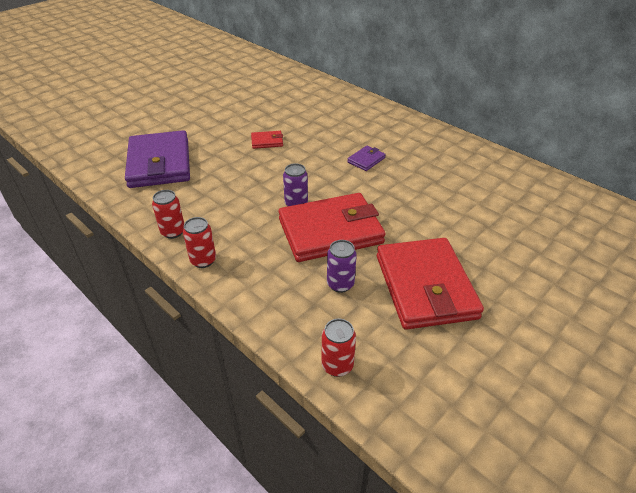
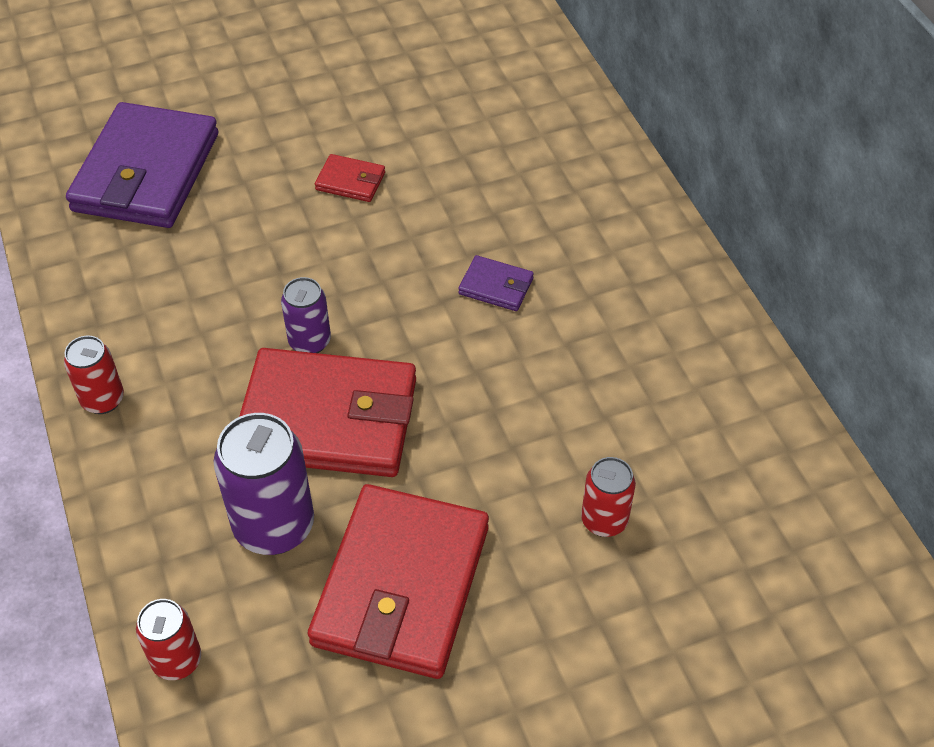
camera: 25 degrees right, 10 degrees up
red can [152,190,184,239] -> red can moved to [581,457,636,537]
purple can [327,240,357,293] -> purple can [214,413,314,555], size x1.73
purple wallet [347,146,386,171] -> purple wallet turned 45 degrees clockwise [458,255,534,311]

